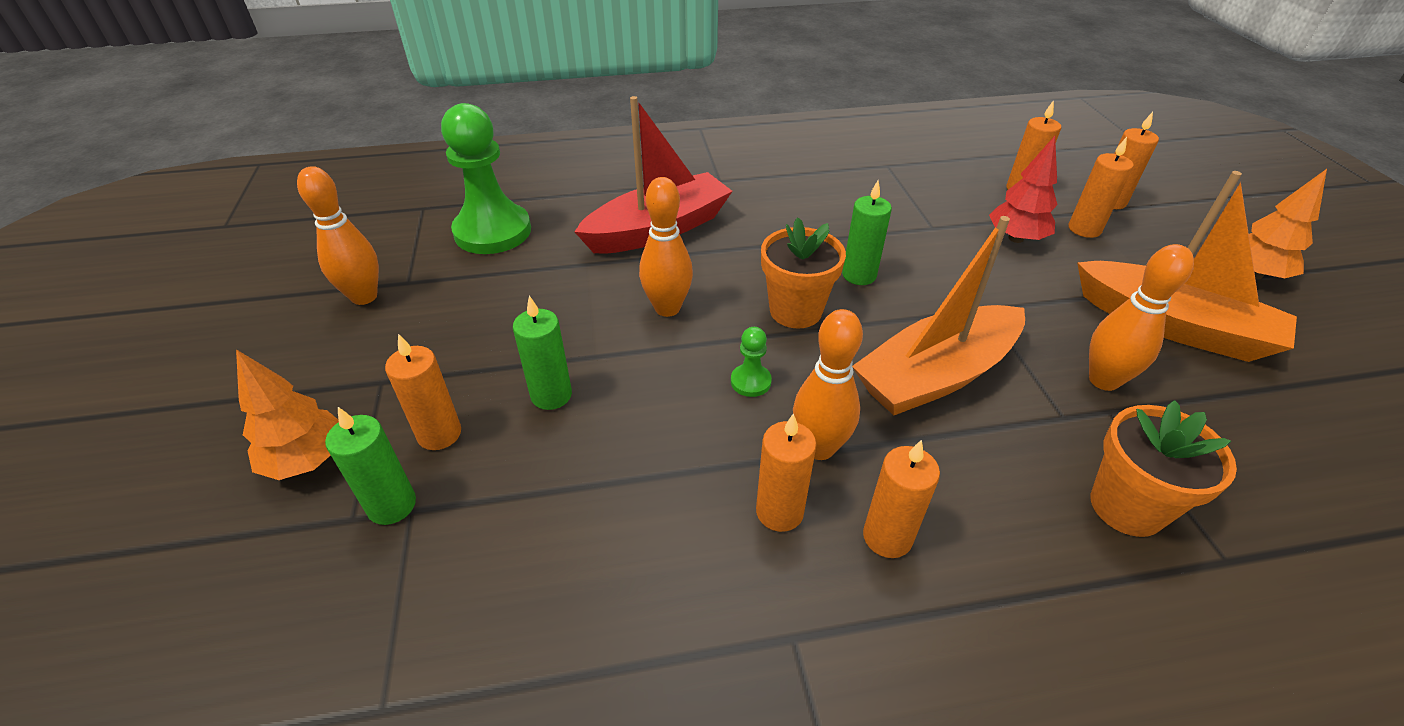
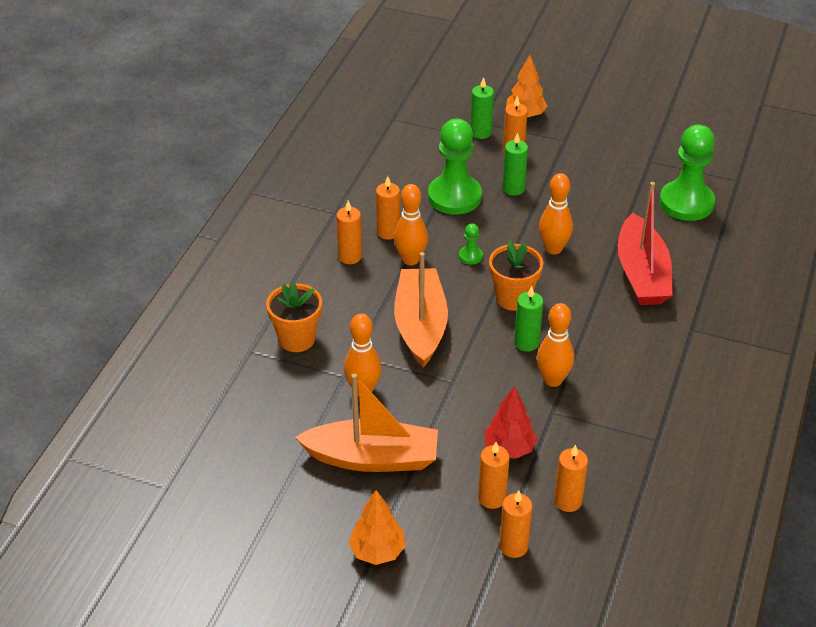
camera: 120 degrees right, 0 degrees up
orange bowling pin [297,166,379,305] -> orange bowling pin moved to [537,303,574,387]
orange boat [1077,171,1297,362] -> orange boat turned 150 degrees counterclockwise [295,374,438,472]
none -> green pawn [428,119,482,214]

